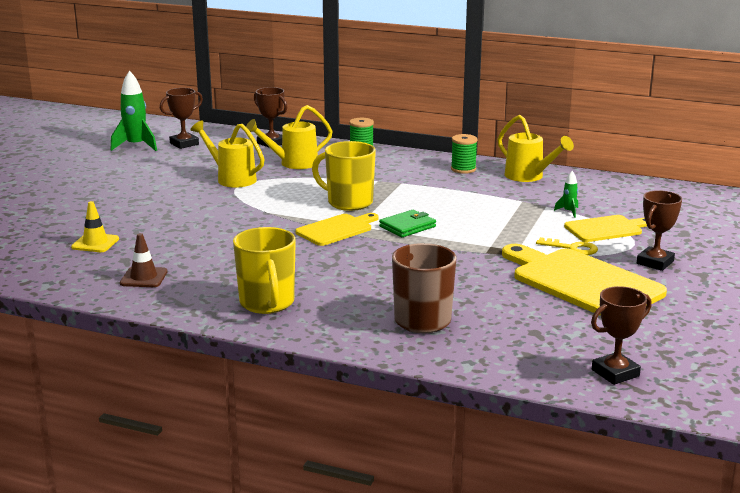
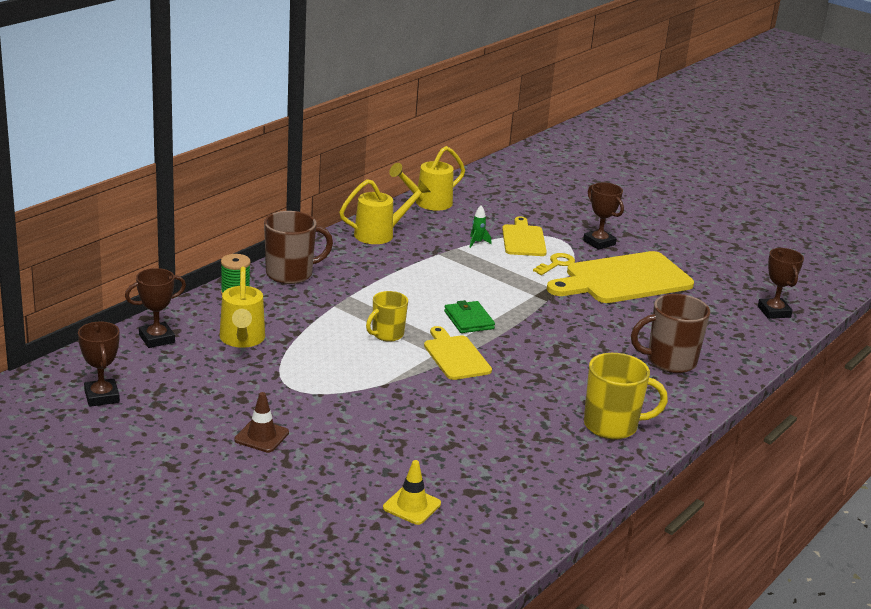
camera: 75 degrees left, 5 degrees up
green rocket [111,70,157,151] -> none
brown traffic cone [120,233,167,287] -> brown traffic cone moved to [234,392,289,453]
yellow watering can [190,120,265,188] -> yellow watering can moved to [389,146,465,211]
yellow mug [312,141,376,211] -> yellow mug [366,291,408,342], size x0.64
green spool [451,134,478,174] -> none
none -> brown mug [264,211,333,284]

